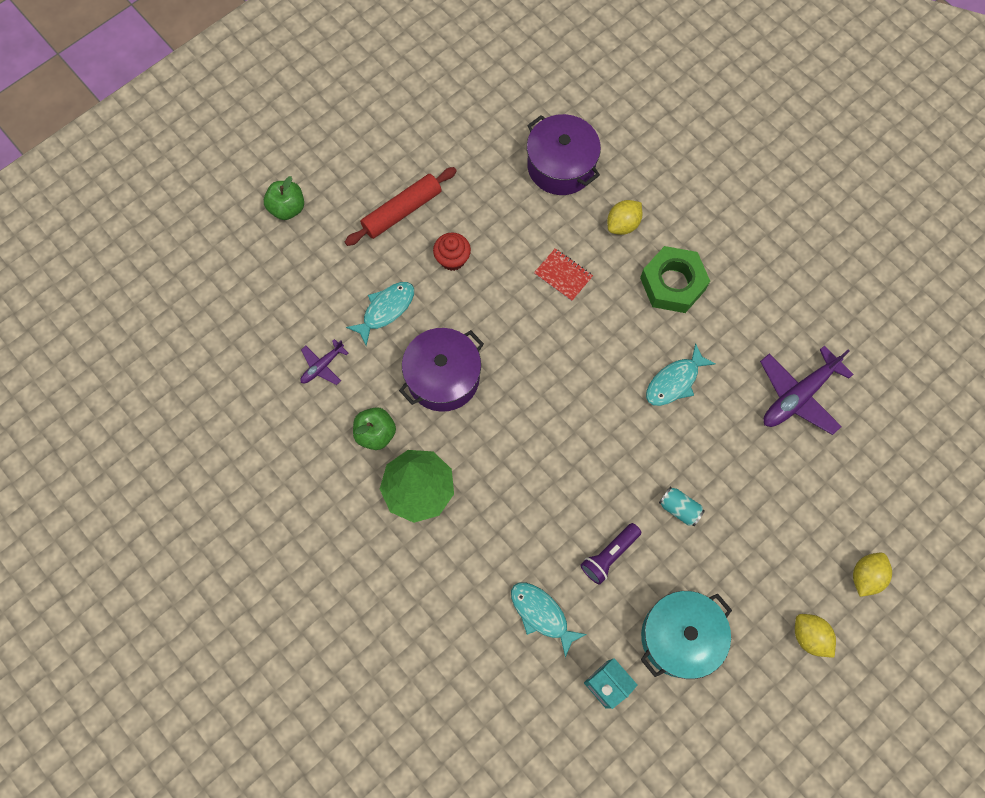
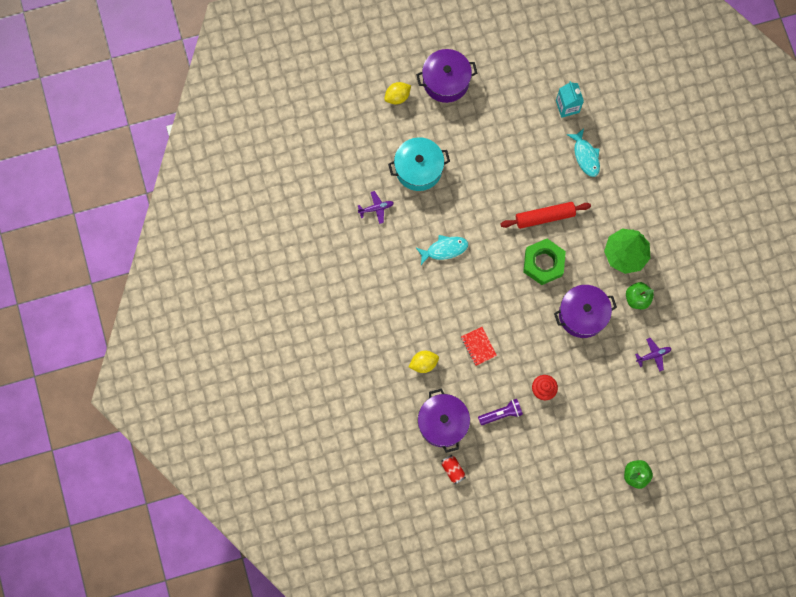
camera: 155 degrees left, 5 degrees up
red rolling pin [345,167,457,246] -> red rolling pin moved to [500,202,591,229]
turquoise fish [346,282,414,346] -> none
purple flashlight [580,523,642,585] -> purple flashlight moved to [478,399,523,425]
green nut [640,246,710,313] -> green nut moved to [523,239,566,285]
turquoise pot [641,591,732,679] -> turquoise pot moved to [388,137,450,191]
turquoise can [659,487,705,526] -> none
purple plane [760,345,853,435] -> purple plane [358,191,394,224], size x0.53
yellow lemon [795,614,836,658] -> purple pot [416,49,477,103]
none -> red can [441,455,466,484]

